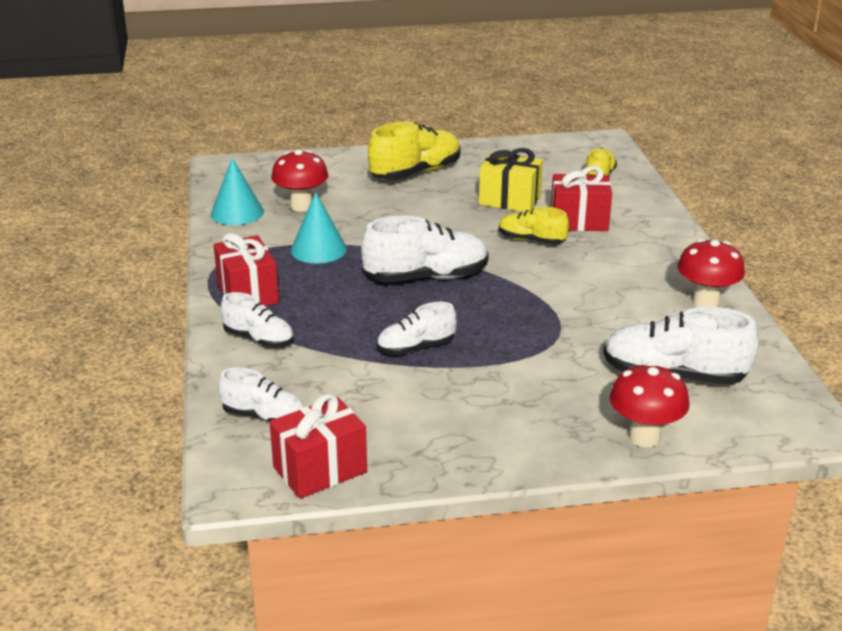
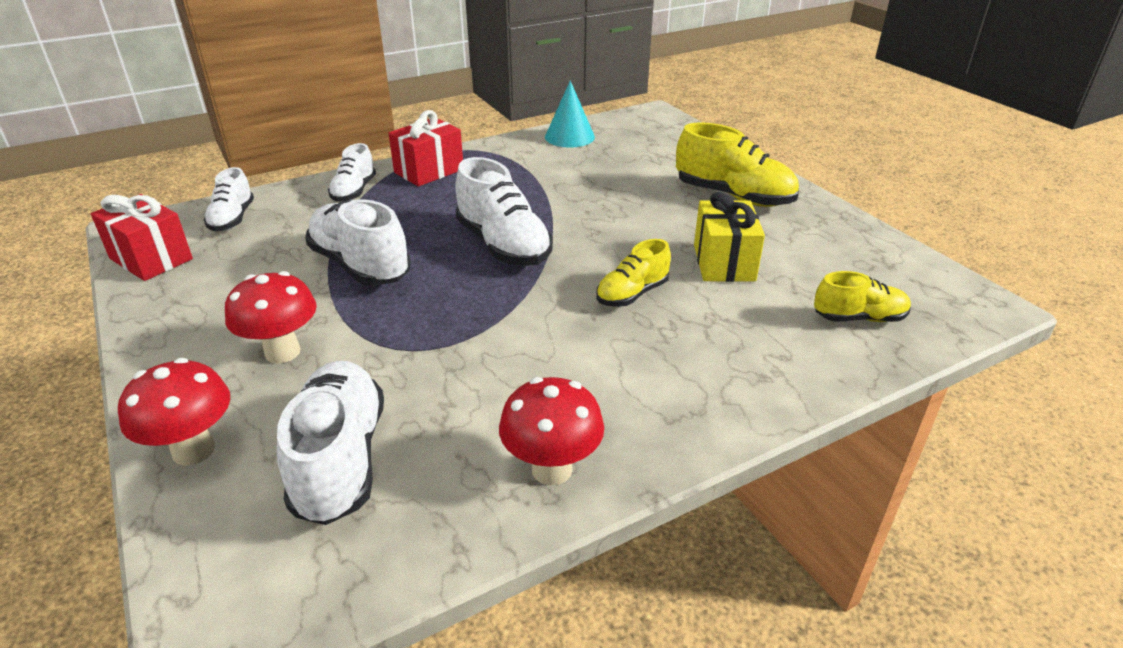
camera: 70 degrees right, 5 degrees up
red mushroom [271,149,328,212] -> red mushroom moved to [225,271,317,363]
turquoise cone [291,192,347,263] -> none
white shoe [377,302,457,355] -> white shoe [305,199,411,286], size x1.68
yellow shoe [499,207,569,245] -> yellow shoe turned 135 degrees counterclockwise [596,239,671,307]
red gift [551,166,612,231] -> none

